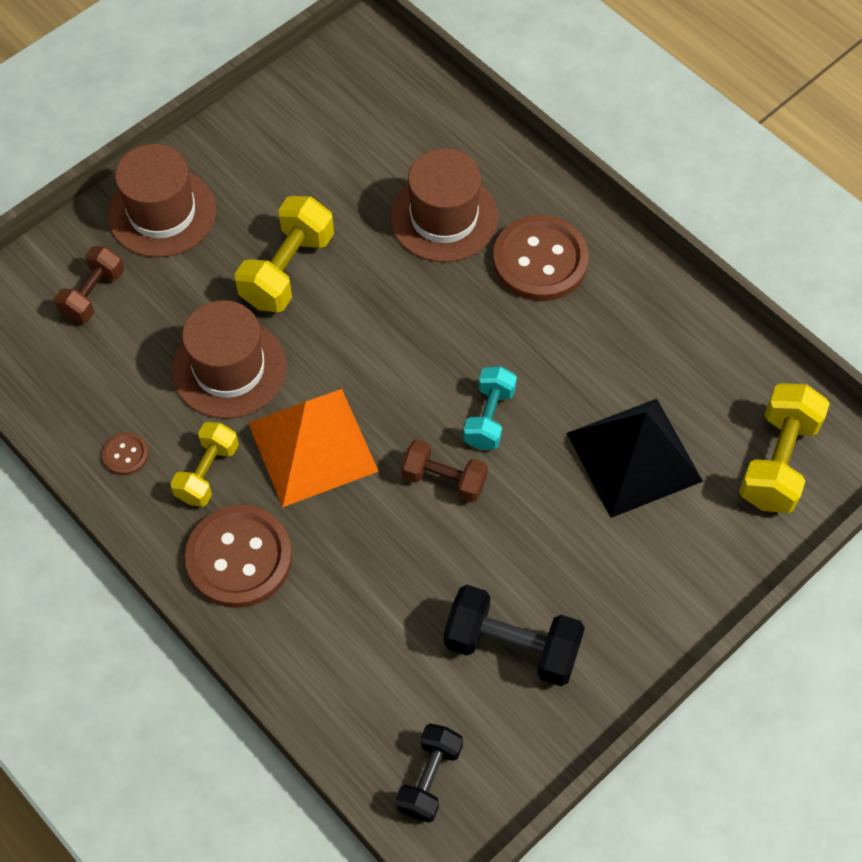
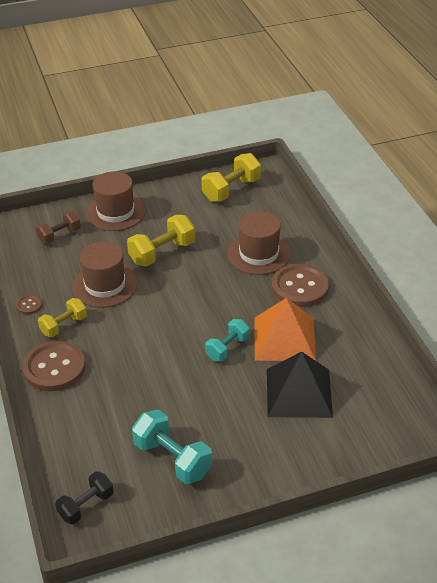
camera: 25 degrees right, 20 degrees down
orange pyramid [248,389,379,507] -> orange pyramid moved to [255,298,316,361]
brown dumbbell [401,439,488,503] -> none
black dumbbell [444,585,585,686] -> turquoise dumbbell [132,409,212,484]
yellow dumbbell [739,383,830,513] -> yellow dumbbell moved to [201,153,261,202]

